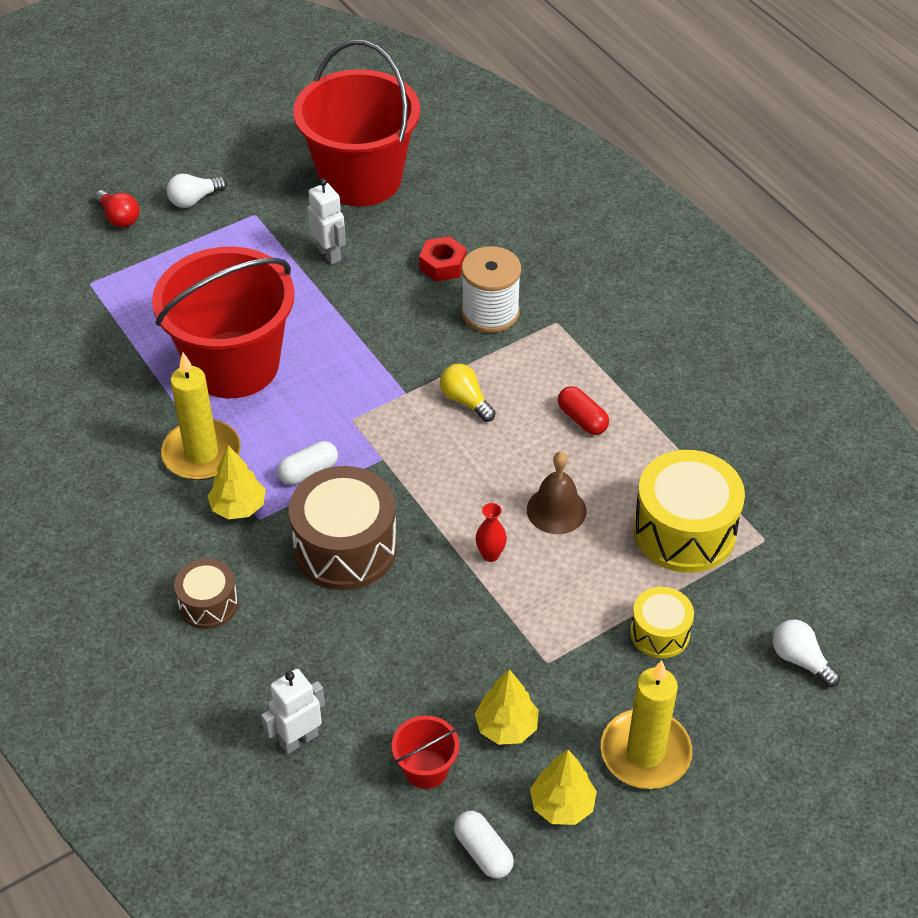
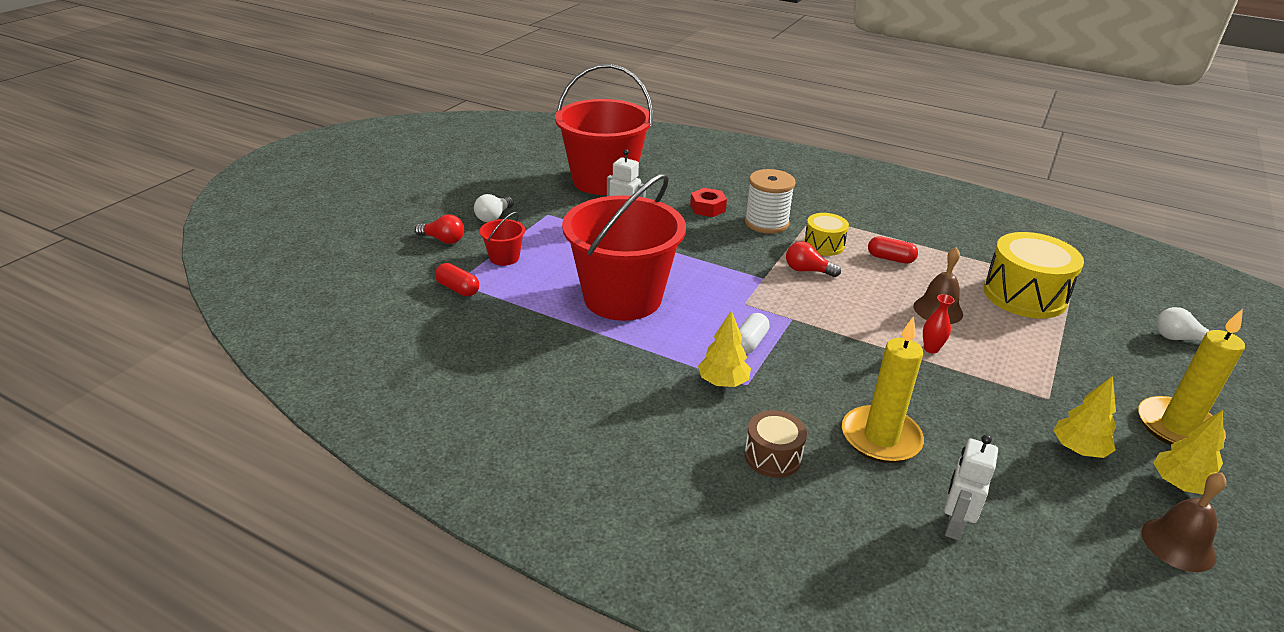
camera: 30 degrees left, 15 degrees down
yellow candle [161,353,241,480] -> yellow candle moved to [842,316,924,463]
brown drum [289,466,397,590] -> none
red bucket [392,716,459,789] -> red bucket moved to [480,212,525,266]
yellow light bulb [440,364,496,422] -> red light bulb [786,241,841,277]
white capsule [454,811,514,879] -> brown bell [1141,472,1227,572]
yellow drum [630,587,694,658] -> yellow drum moved to [804,213,849,256]
none -> red capsule [435,263,479,296]

